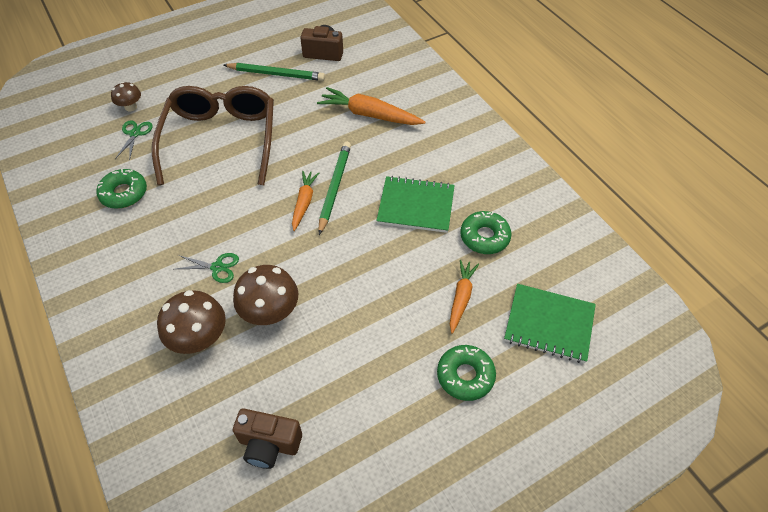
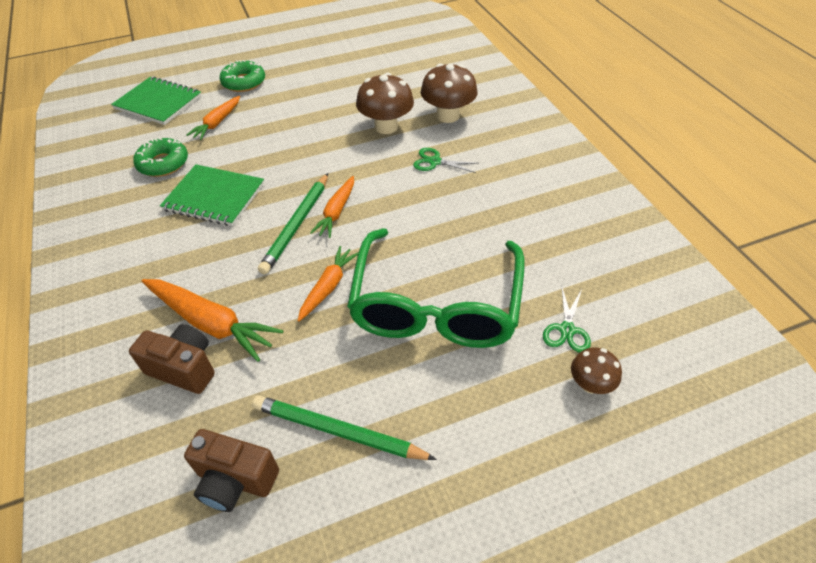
camera: 170 degrees left, 5 degrees down
green donut [96,169,147,209] -> none
brown glasses [152,86,274,185] -> green glasses [347,228,525,348]
brown camera [233,408,302,469] -> brown camera moved to [129,324,215,394]
none -> orange carrot [298,246,359,322]

